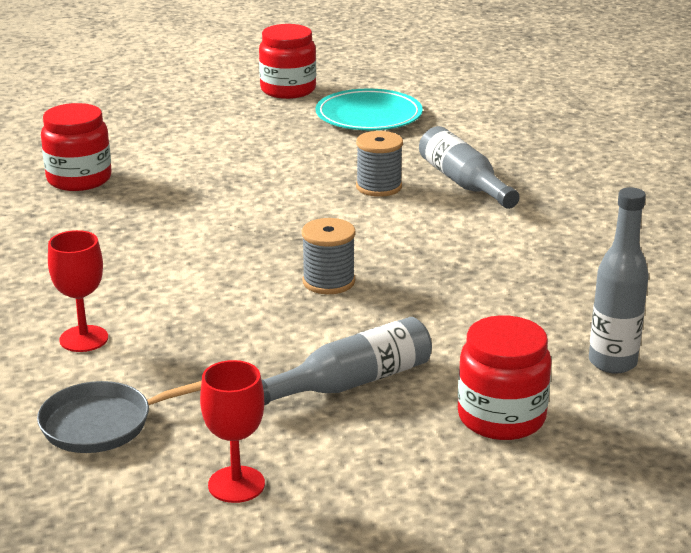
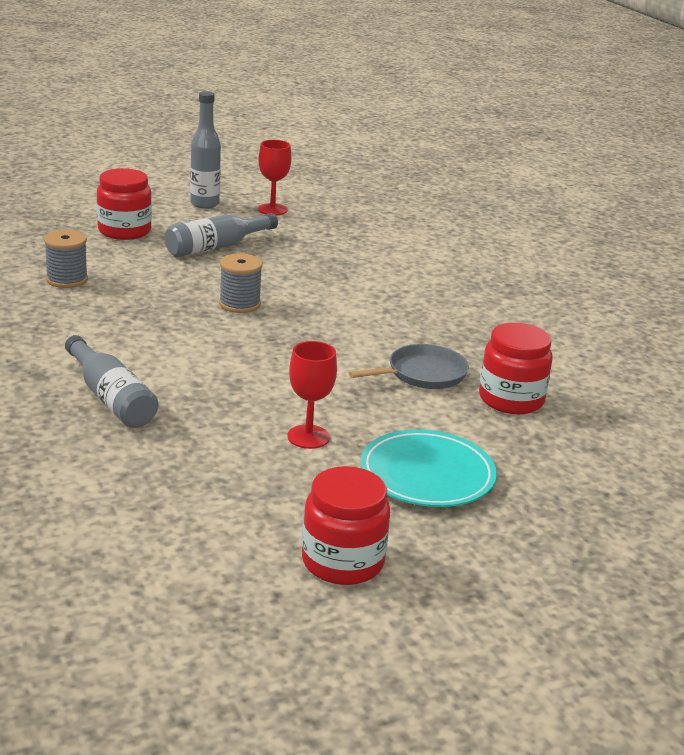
camera: 170 degrees right, 0 degrees up
grey pan [37,381,202,453] -> grey pan moved to [349,344,469,389]
red goblet [48,230,108,352] -> red goblet moved to [287,341,337,449]
turquoise plate [316,89,423,130] -> turquoise plate moved to [361,429,497,507]
grey spool [356,131,403,197] -> grey spool moved to [44,230,88,288]
grey bottle [589,187,649,374] -> grey bottle moved to [190,91,221,209]

